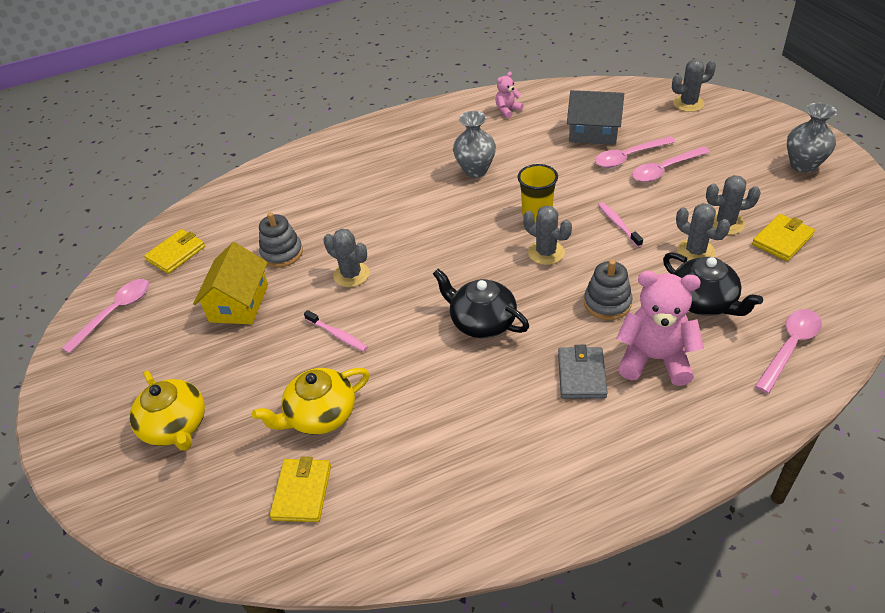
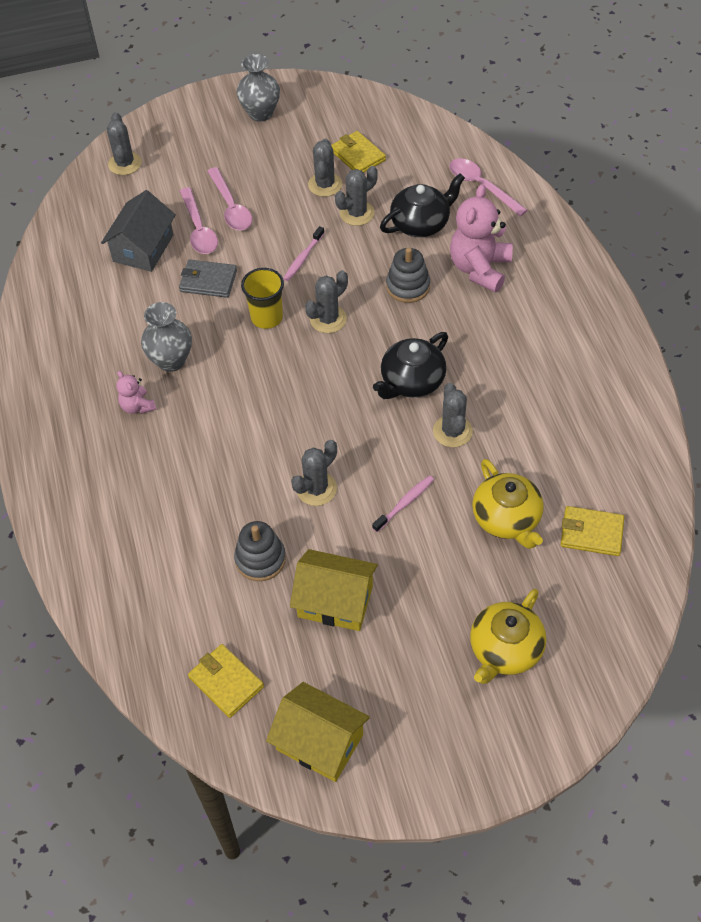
camera: 85 degrees left, 10 degrees up
pink spoon [62,279,149,354] -> yellow house [266,682,370,782]
yellow teapot [130,371,205,451] -> yellow teapot turned 150 degrees clockwise [470,589,546,684]
pink teddy bear [495,72,524,118] -> pink teddy bear moved to [116,371,156,414]
grey wallet [558,345,608,399] -> grey wallet moved to [179,259,237,298]
pink toothbrush [598,202,643,247] -> pink toothbrush turned 45 degrees counterclockwise [283,226,324,281]
none -> grey cactus [433,383,473,447]

